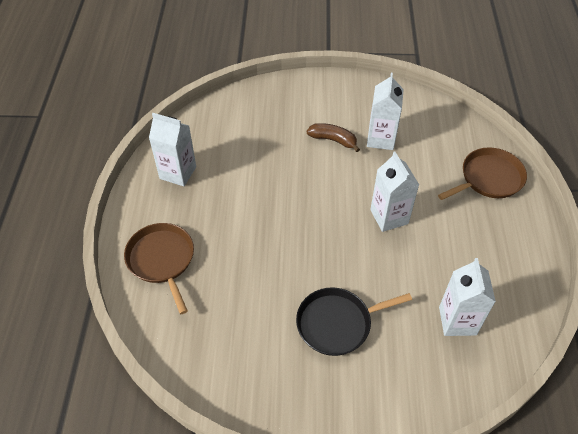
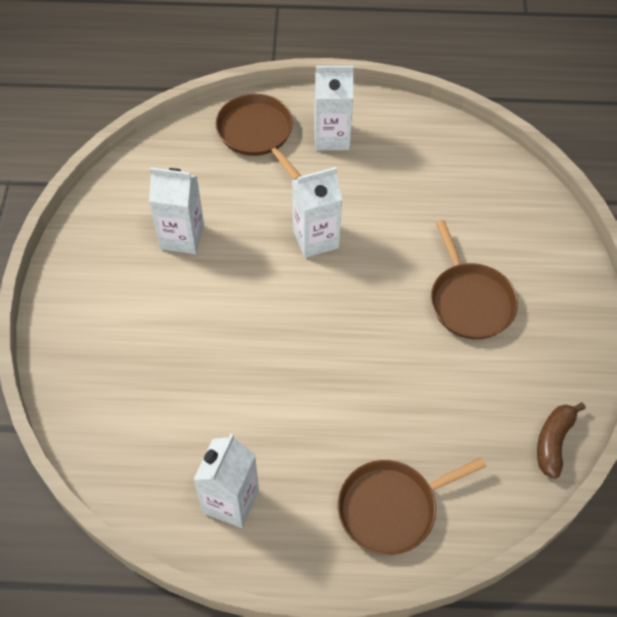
camera: 90 degrees left, 5 degrees up
black pan [296,287,412,356] -> brown pan [431,220,518,339]
brown banana [307,123,360,152] -> brown banana moved to [537,403,586,479]
white carton [439,258,496,336] -> white carton moved to [314,66,354,150]

